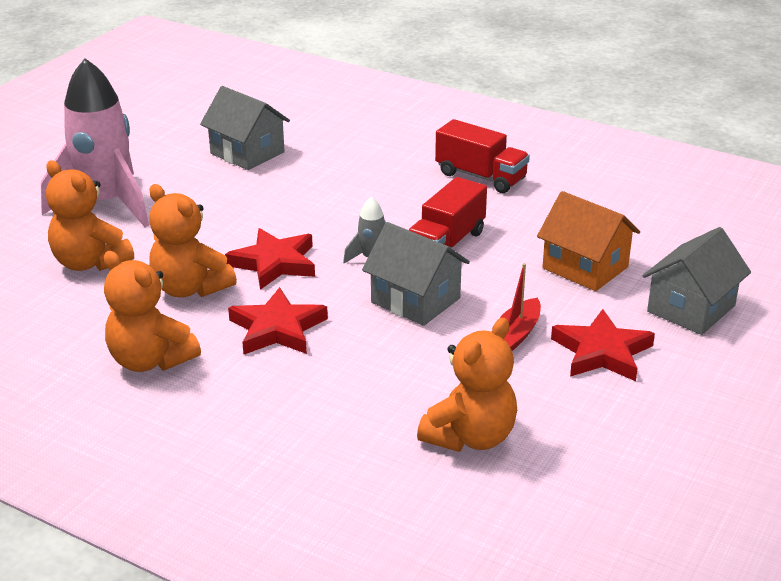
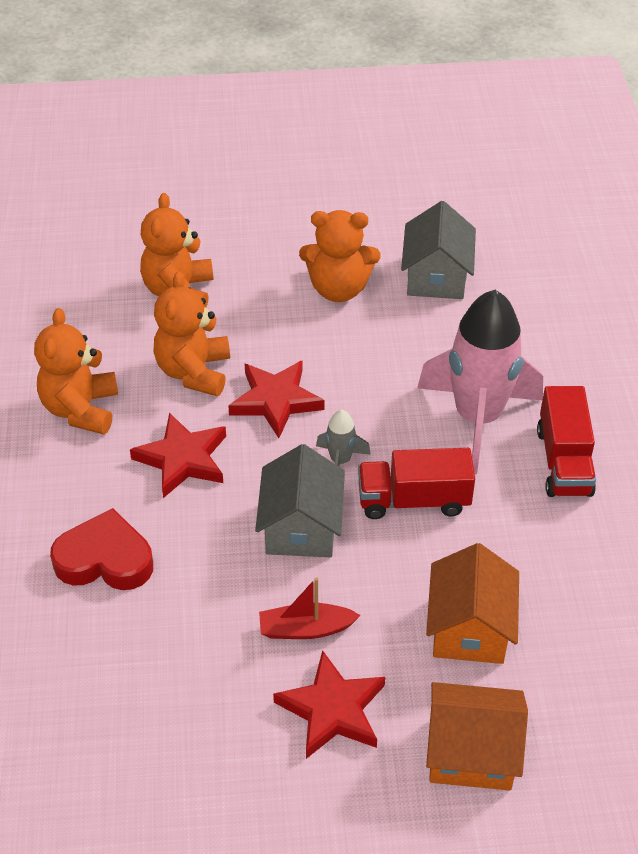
camera: 55 degrees right, 15 degrees up
pink rocket [41,58,149,227] -> pink rocket moved to [417,290,543,474]
orange teddy bear [417,318,517,452] -> orange teddy bear moved to [299,210,380,302]
grey house [642,227,751,335] -> orange house [426,682,528,791]
none -> red heart [50,508,153,590]

